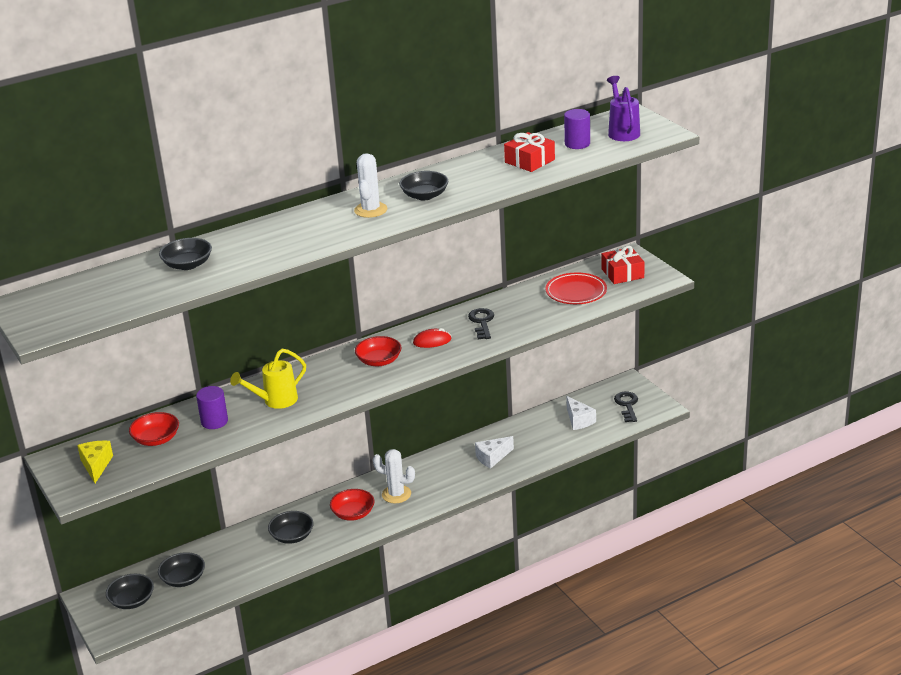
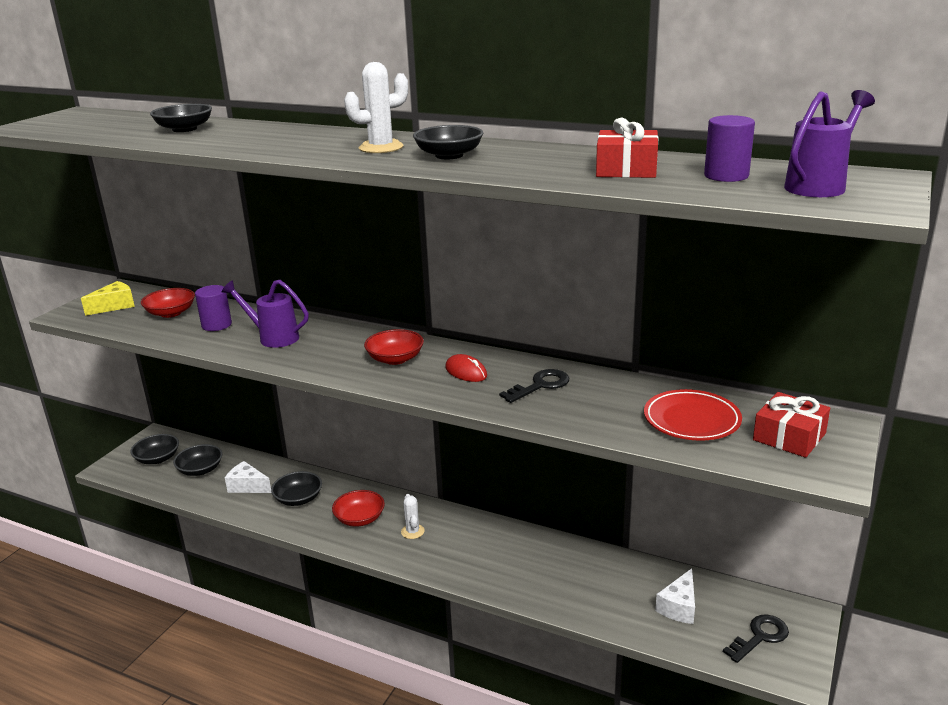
camera: 55 degrees right, 5 degrees down
yellow watering can [230,349,306,409] -> purple watering can [221,280,309,348]
white cactus [373,449,415,503] -> white cactus [401,494,425,539], size x0.66
white cheese [475,436,514,469] -> white cheese moved to [225,461,271,493]

